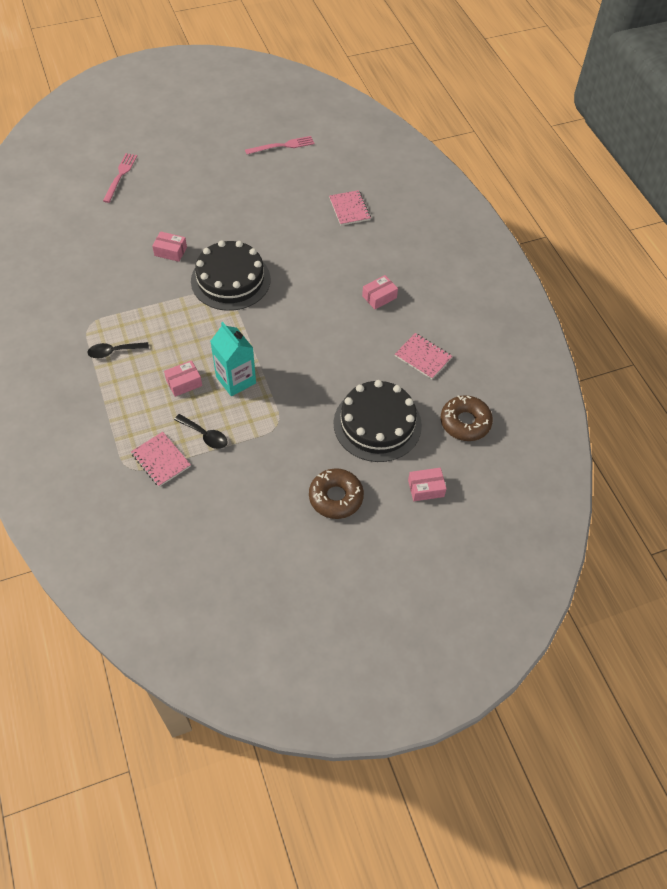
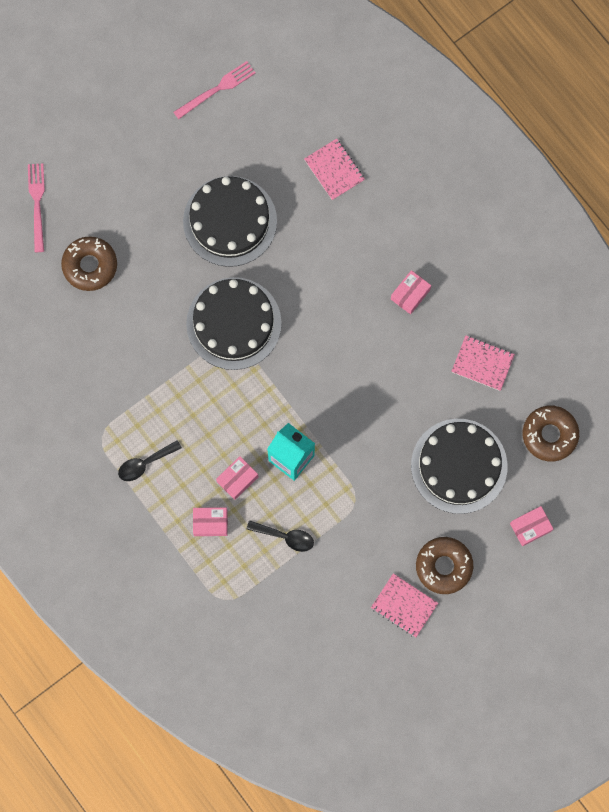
camera: 15 degrees left, 20 degrees up
pink notebook [131,432,191,487] -> pink notebook moved to [371,573,438,637]
pink box [152,231,187,262] -> pink box moved to [193,507,228,536]
none -> brown donut [61,236,117,291]
none -> black cake [183,176,277,267]

